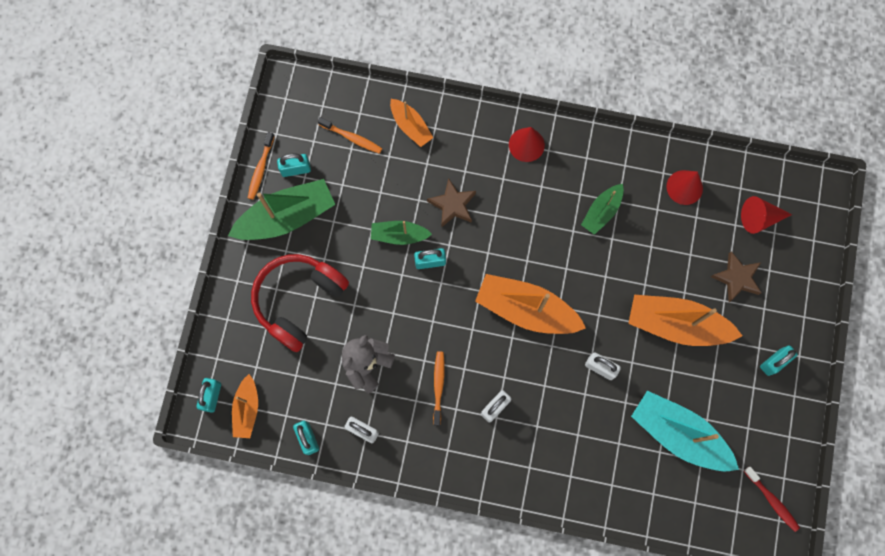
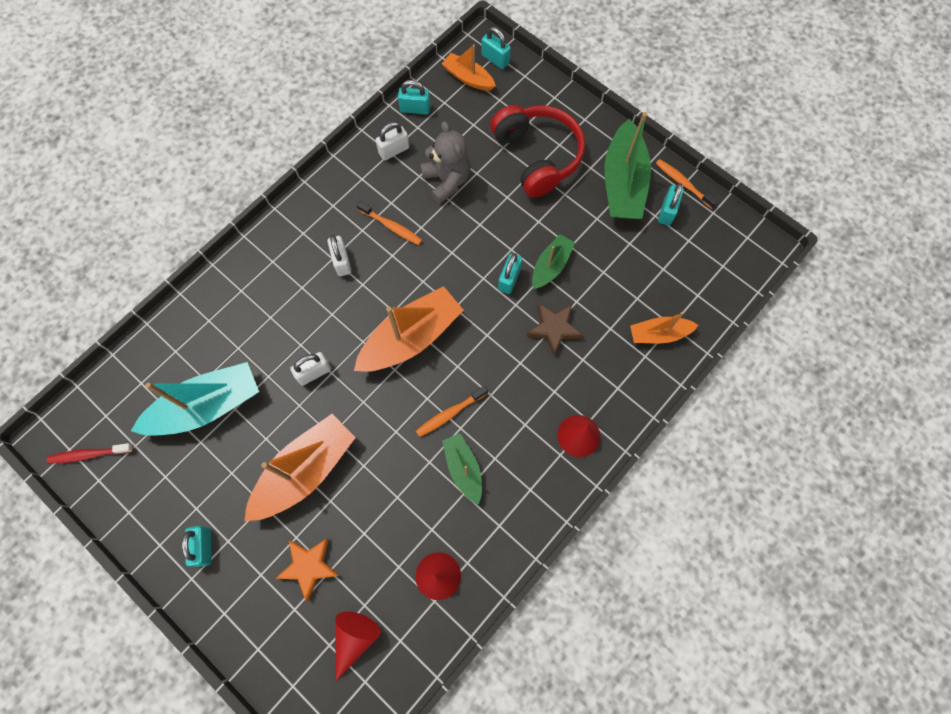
camera: 120 degrees right, 5 degrees down
orange toothbrush [318,117,382,154] -> orange toothbrush moved to [416,386,488,437]
brown star [711,251,762,302] -> orange star [275,538,340,601]

